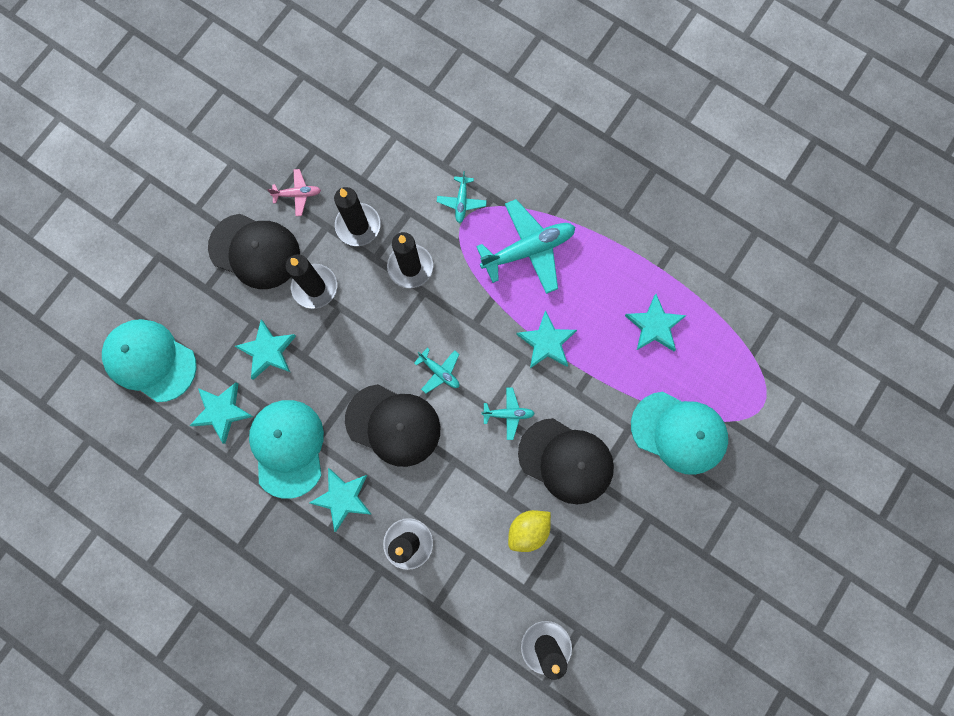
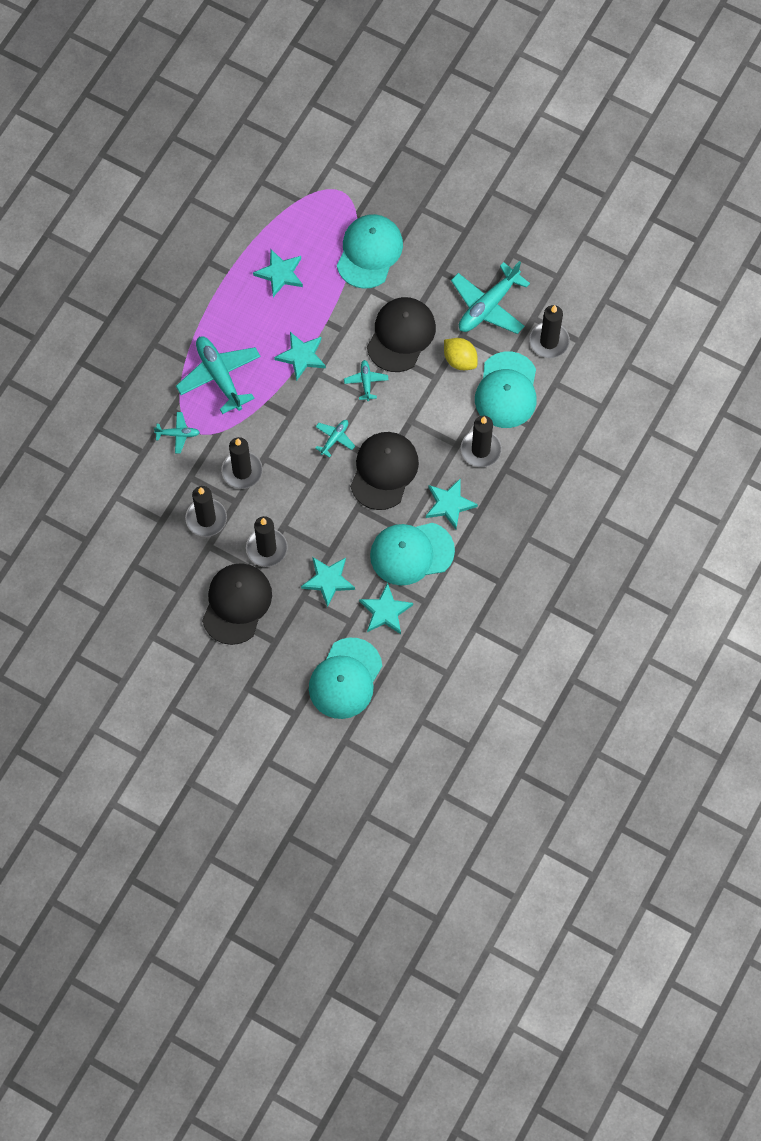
camera: 95 degrees left, 10 degrees down
pink plane [267,169,321,216] -> none
none -> turquoise plane [451,261,530,334]
none -> turquoise cap [475,351,537,428]

